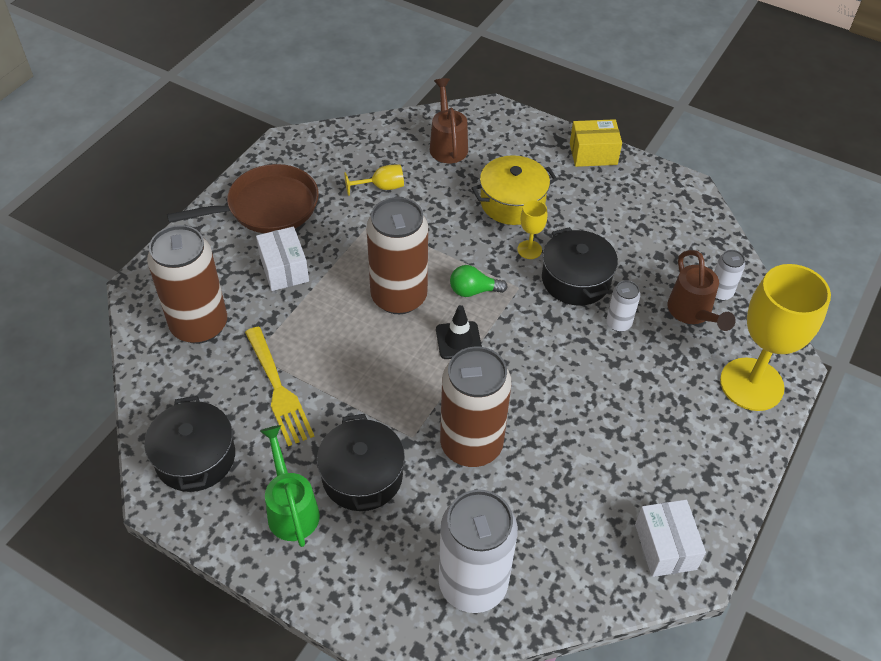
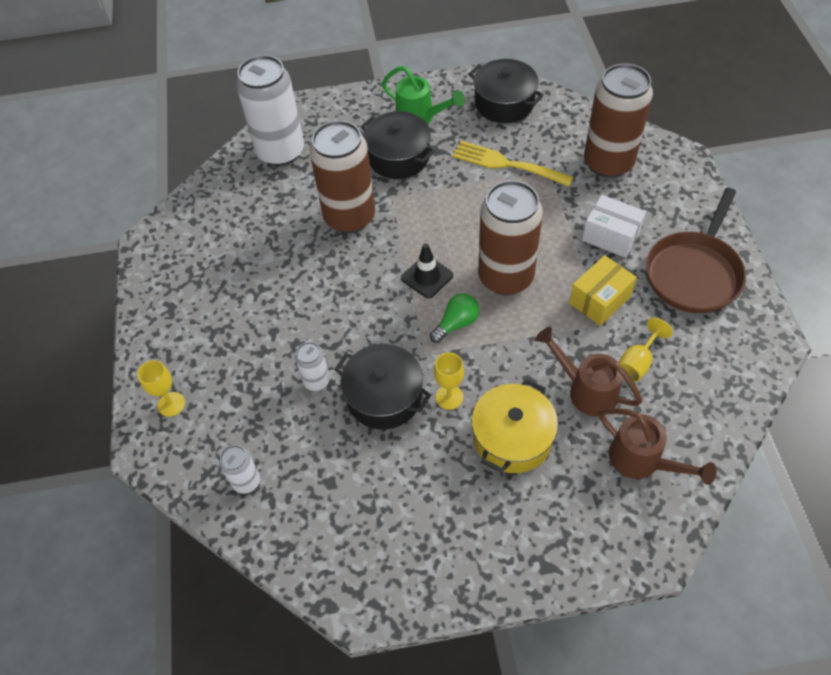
camera: 145 degrees right, 5 degrees up
yellow box [570,119,622,167] -> yellow box moved to [569,255,637,326]
white box [635,500,706,577] -> none
brown watering can [667,250,736,331] -> brown watering can moved to [535,327,642,416]
yellow goblet [720,264,831,411] -> yellow goblet [137,360,185,417], size x0.43

